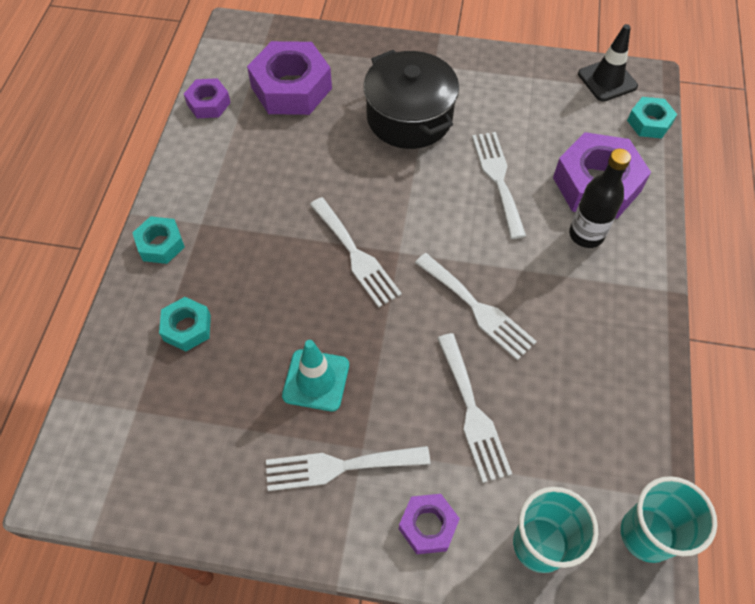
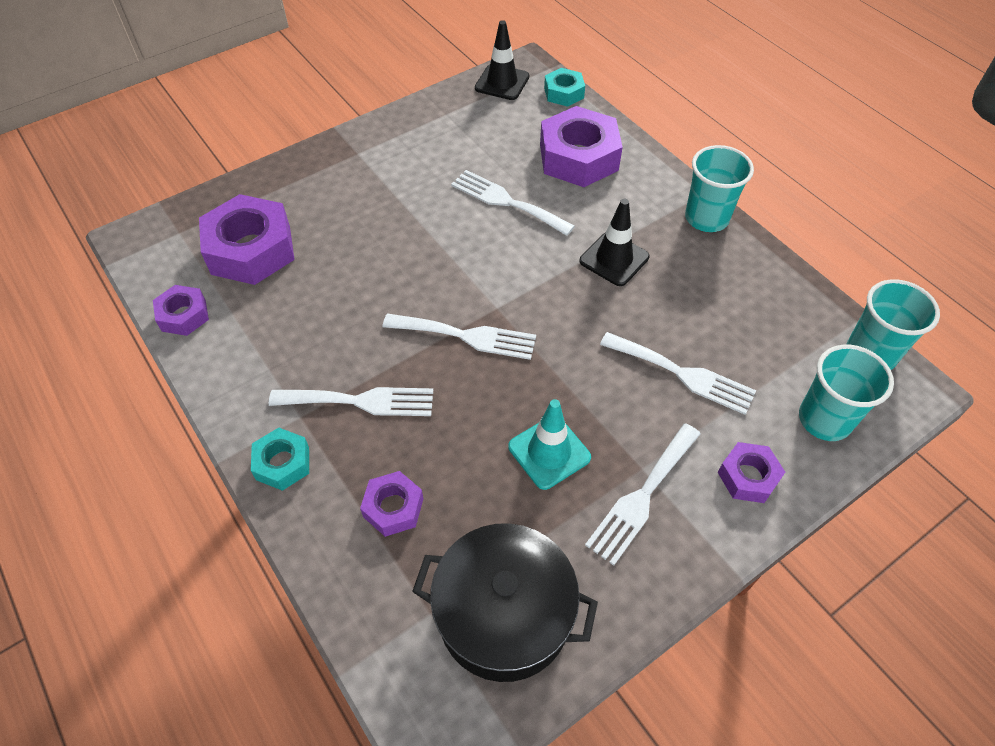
camera: 45 degrees left, 5 degrees down
turquoise nut [159,297,211,352] -> purple nut [360,471,423,537]
black pot [364,50,459,149] -> black pot moved to [412,523,598,682]
white fork [415,253,537,360] -> white fork moved to [269,387,433,416]
black bottle [569,148,631,248] -> none
none -> black traffic cone [580,199,650,286]
none -> turquoise cup [685,145,754,232]

